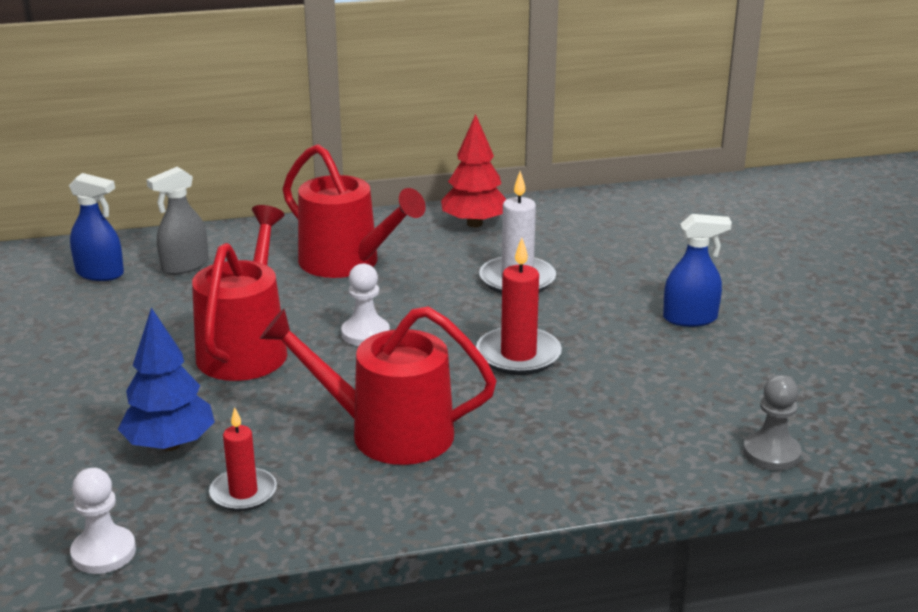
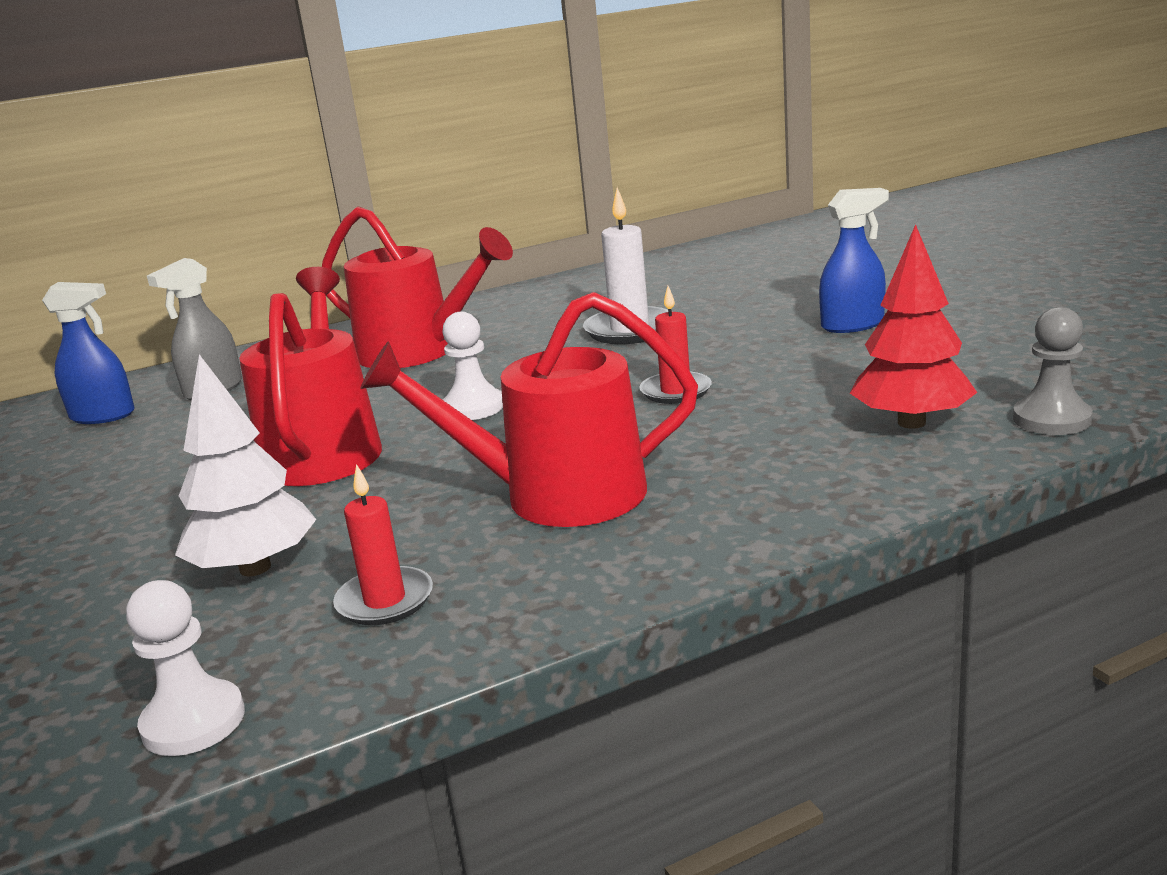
camera: 10 degrees left, 5 degrees down
blue tree [118,307,215,451] -> white tree [175,354,317,576]
red tree [441,114,506,227] -> red tree moved to [850,224,977,429]
red candle [476,238,562,375] -> red candle [639,286,712,404], size x0.66

